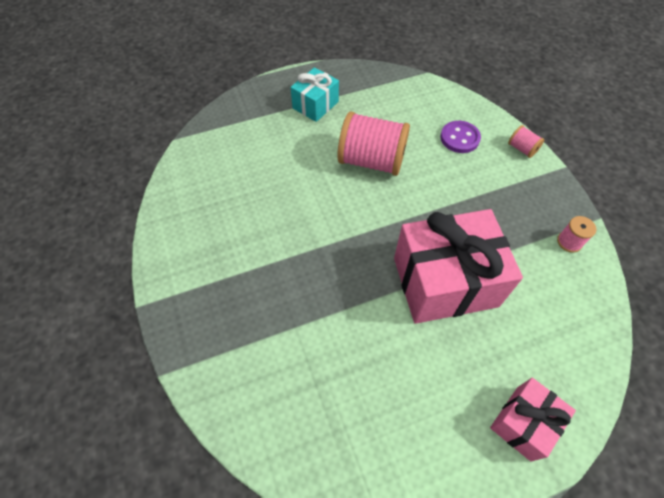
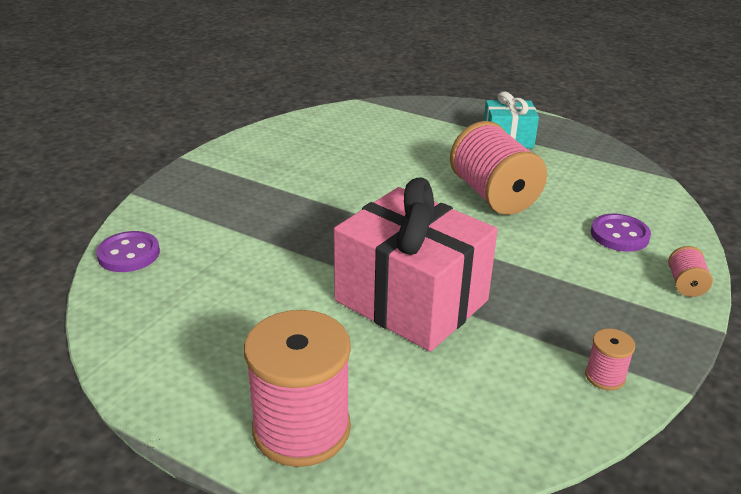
camera: 50 degrees right, 25 degrees down
pink gift [490,378,576,462] -> pink spool [244,310,351,467]
none -> purple button [96,231,160,272]

